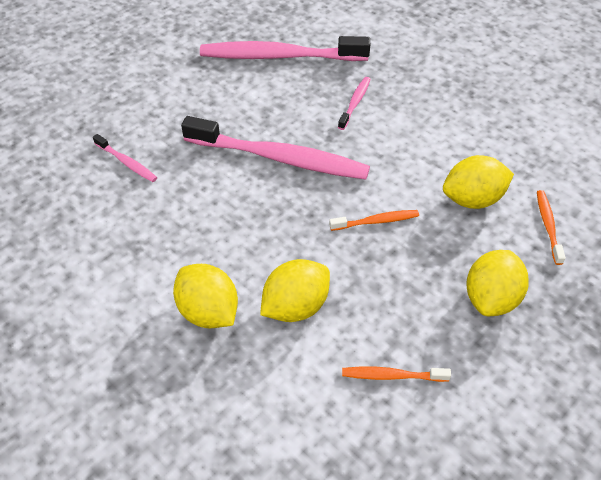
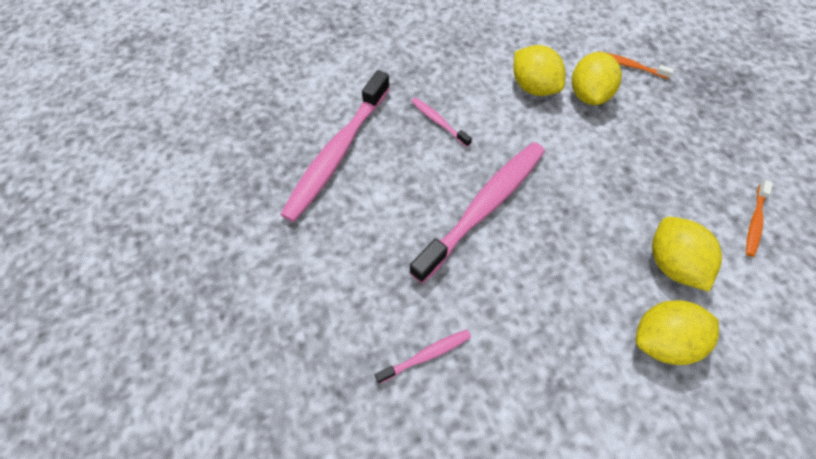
camera: 65 degrees left, 10 degrees up
orange toothbrush [329,210,419,231] -> none
yellow lemon [466,250,529,316] -> yellow lemon moved to [514,45,566,96]

